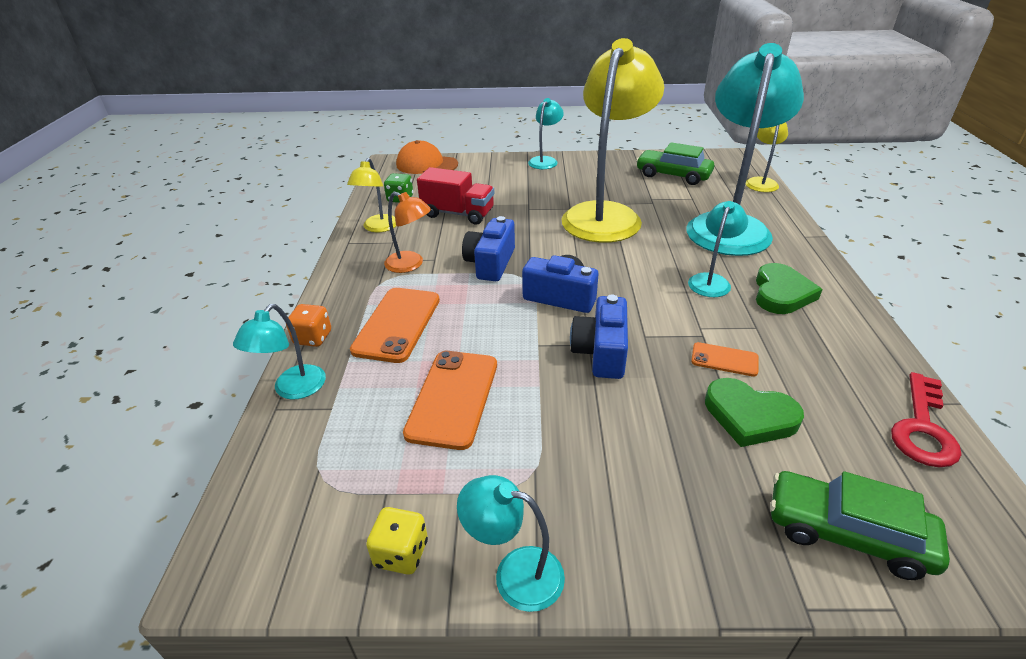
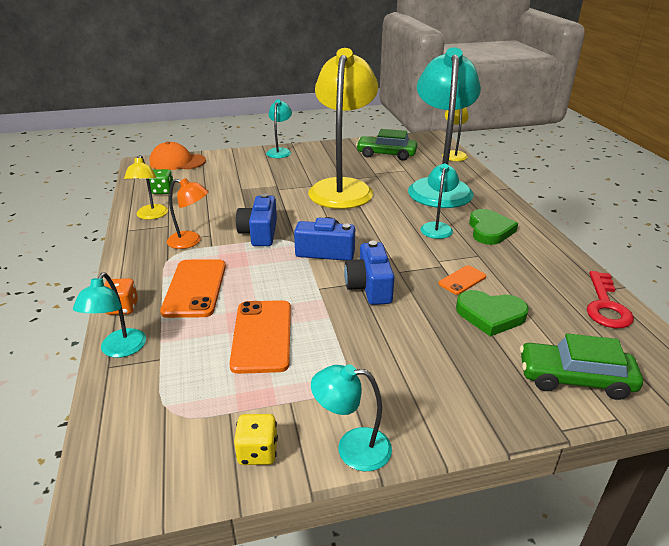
camera: 15 degrees left, 5 degrees down
red truck [417,167,494,225] -> none
orange phone [691,342,759,377] -> orange phone turned 45 degrees counterclockwise [438,265,486,295]

